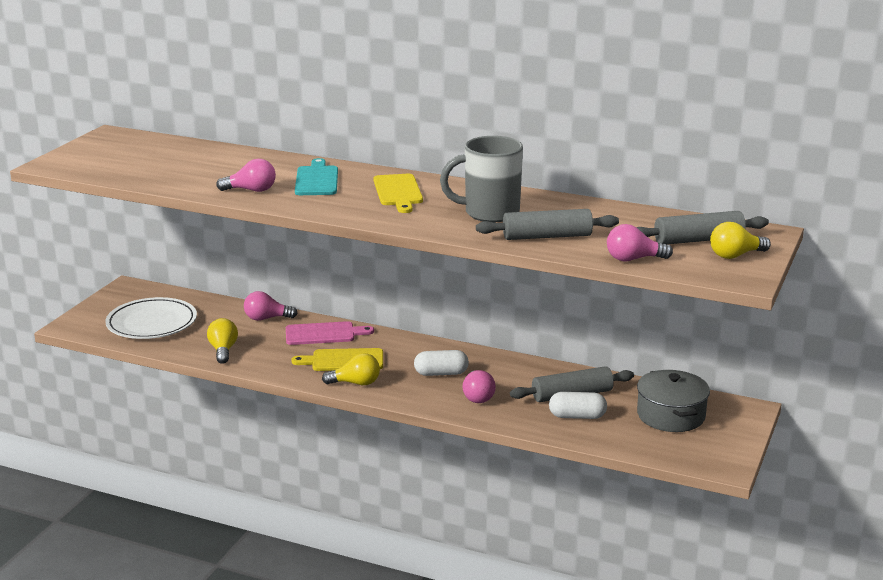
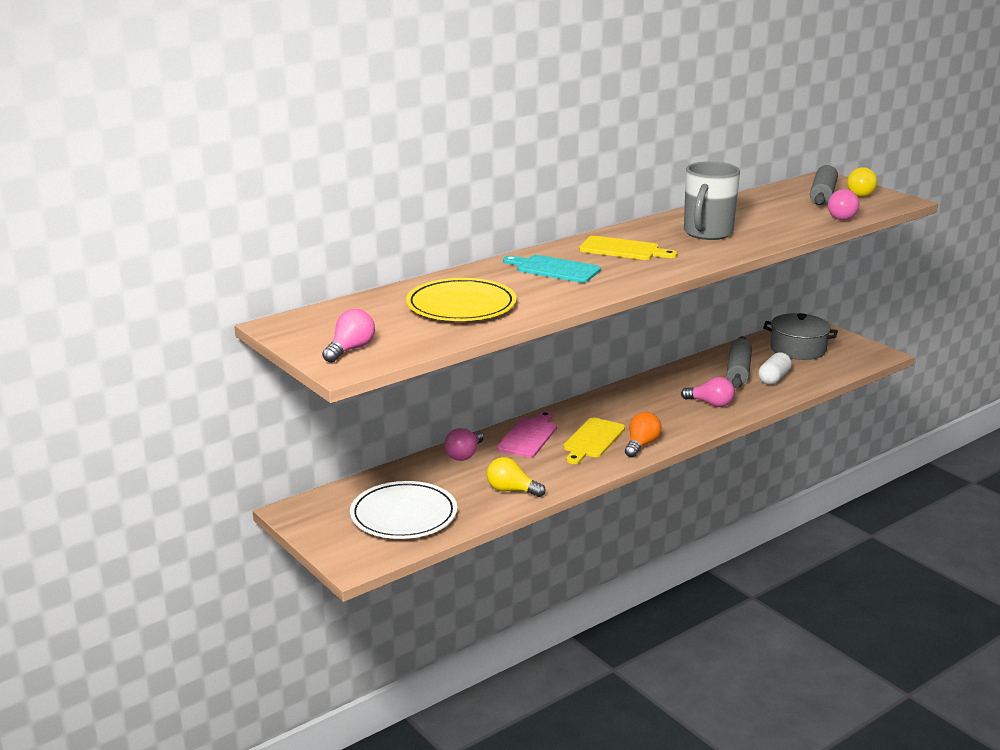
camera: 60 degrees left, 0 degrees up
pink light bulb [216,159,276,192] -> pink light bulb moved to [322,309,375,363]
yellow light bulb [322,353,380,385] -> orange light bulb [625,412,662,458]
white capsule [414,350,469,376] -> none
grey rolling pin [476,209,619,240] -> none
none -> yellow plate [406,278,517,321]

